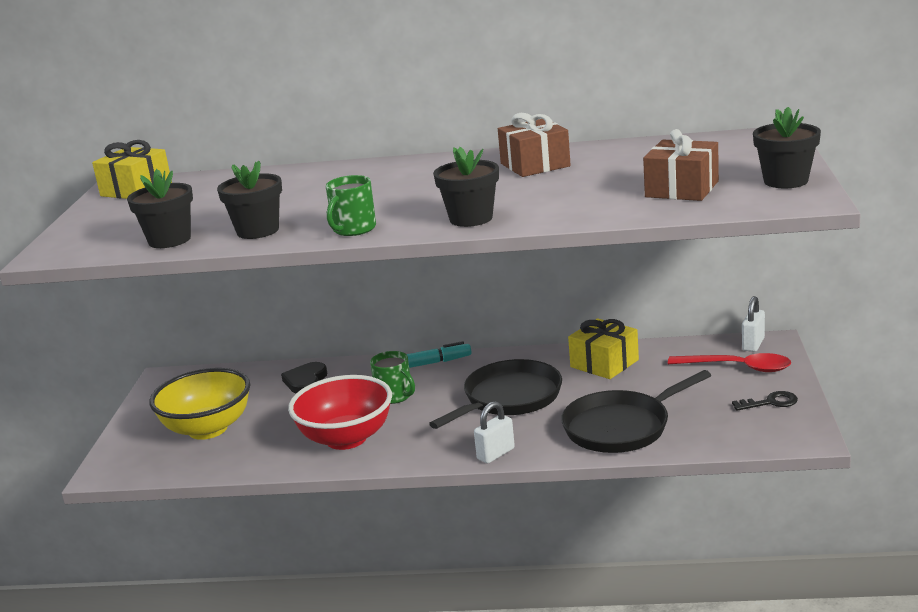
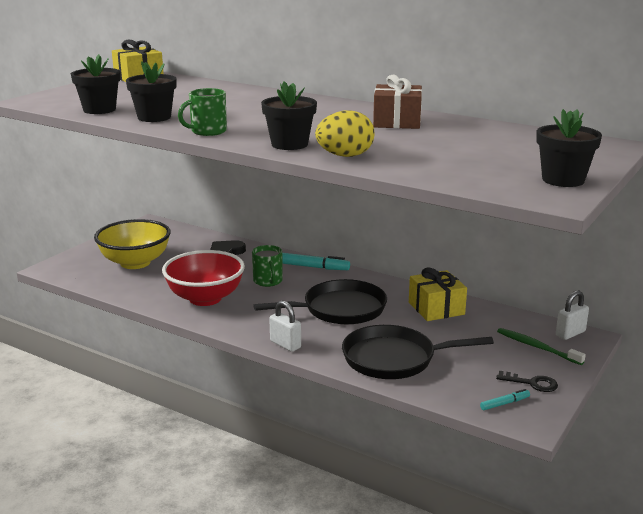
camera: 25 degrees right, 0 degrees up
white padlock [474,401,515,464] -> white padlock turned 60 degrees clockwise [269,300,301,352]
brown gift [643,129,719,201] -> none
red spoon [668,353,791,372] -> green toothbrush [497,328,586,365]
none -> yellow egg [315,110,374,157]
none -> turquoise marker [480,389,530,410]

